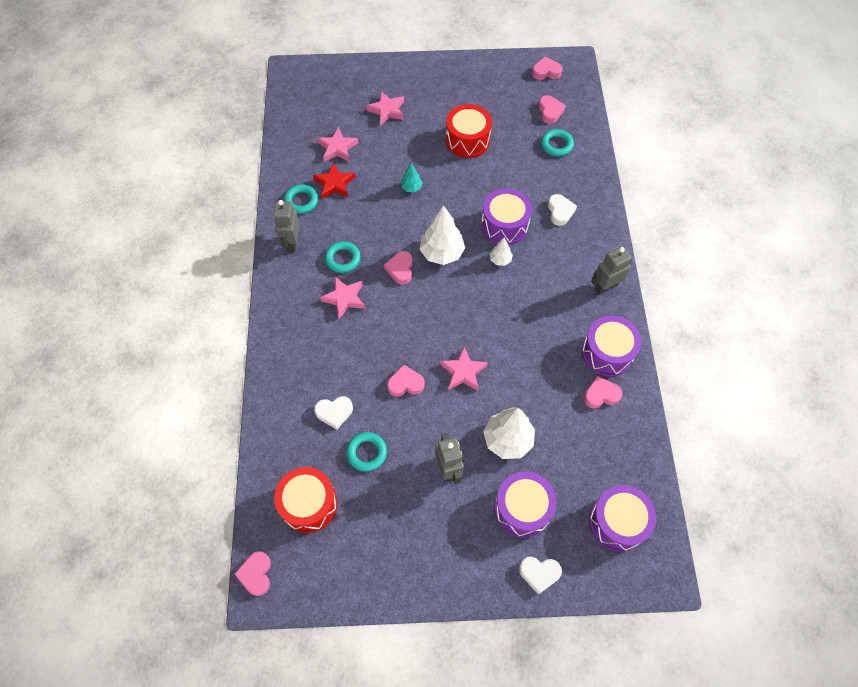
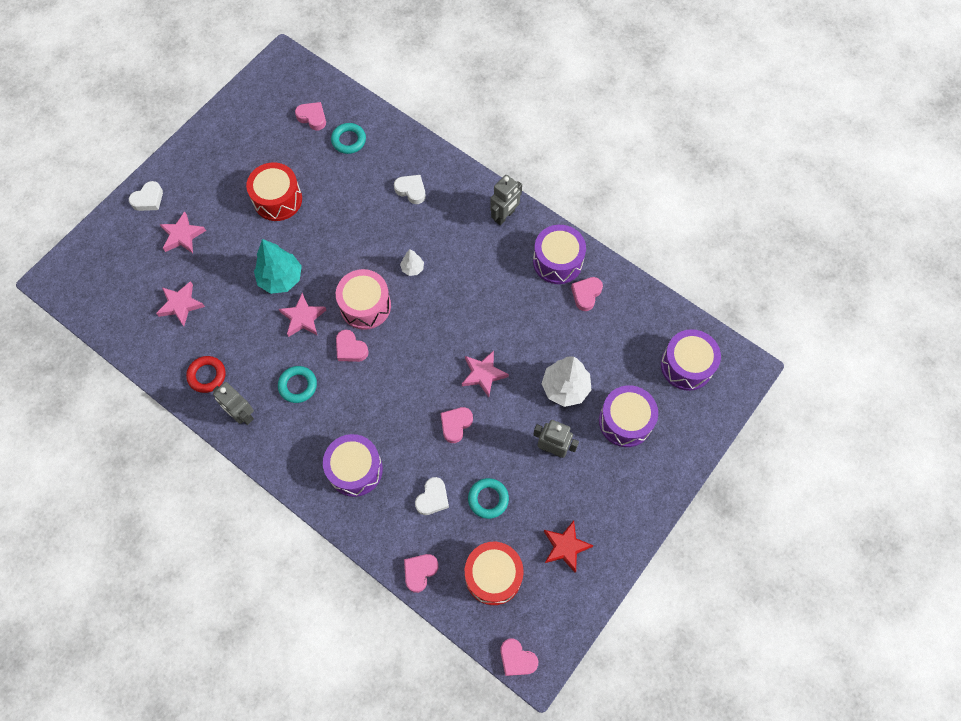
camera: 50 degrees left, 5 degrees up
turquoise ring [284,184,318,214] -> red ring [186,356,226,393]
red star [313,162,355,199] -> red star moved to [544,520,594,573]
pink star [320,276,365,319] -> pink star moved to [279,293,326,337]
turquoise tree [401,163,423,192] -> turquoise tree [254,239,302,294], size x1.97
white tree [419,205,465,265] -> pink drum [336,269,391,330]
purple drum [481,188,532,245] -> purple drum moved to [323,434,383,497]
white heart [519,557,562,595] -> white heart moved to [129,181,163,211]
pink heart [532,56,562,80] -> pink heart moved to [404,554,439,593]
grey robot [591,246,632,295] -> grey robot turned 150 degrees counterclockwise [490,175,522,225]

